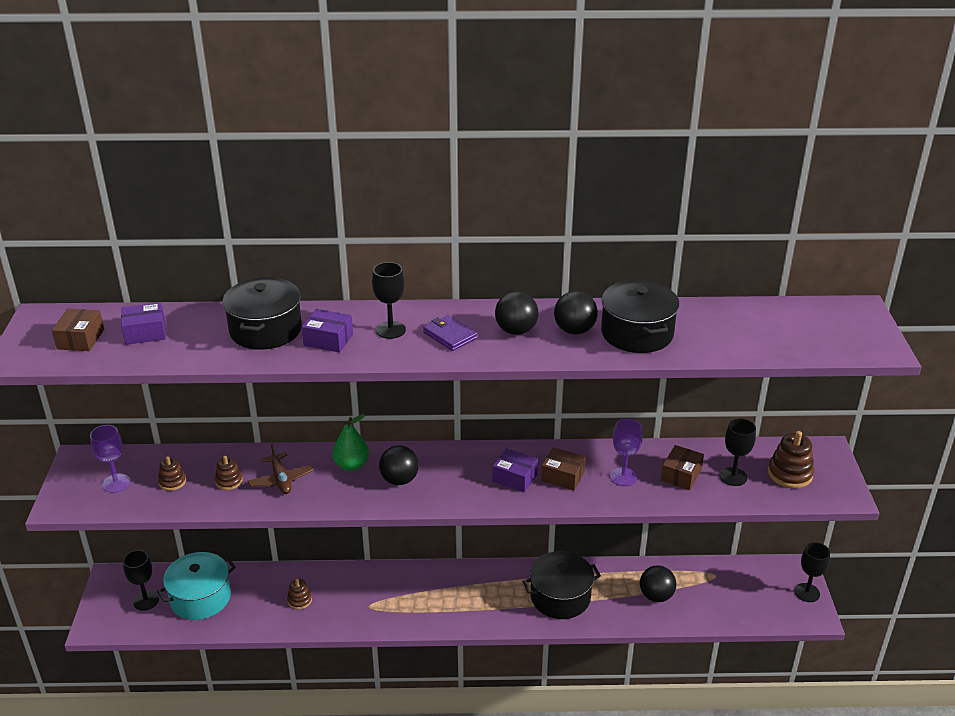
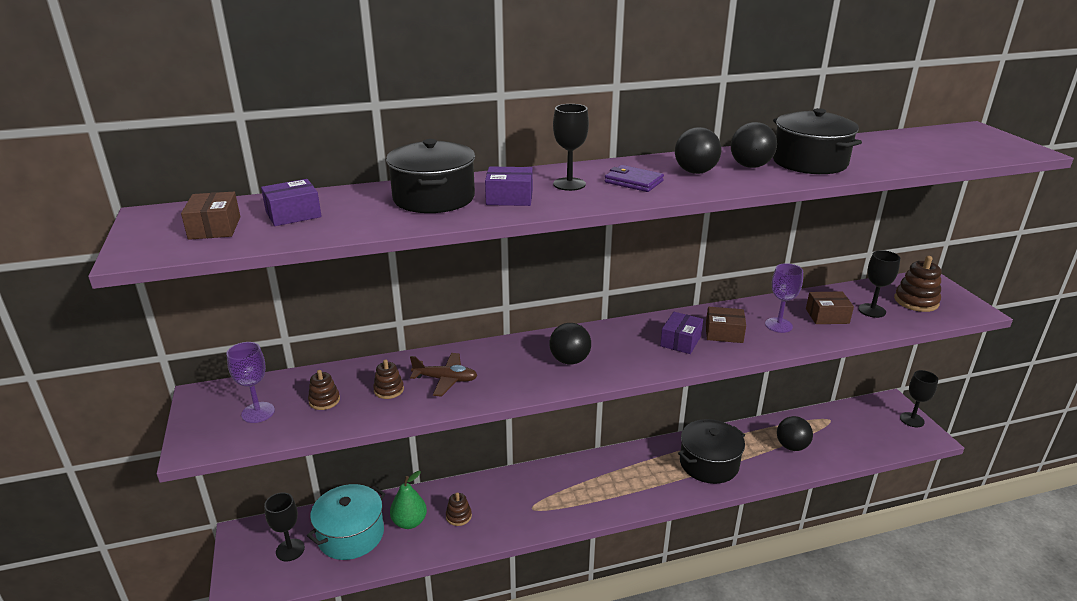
camera: 15 degrees left, 5 degrees down
brown plane [248,444,314,494] -> brown plane turned 45 degrees counterclockwise [410,353,478,397]
green pear [332,414,369,471] -> green pear moved to [390,471,427,529]
purple box [493,448,538,492] -> purple box turned 75 degrees counterclockwise [660,312,703,354]
brown box [661,445,704,490] -> brown box turned 75 degrees clockwise [806,291,854,324]

